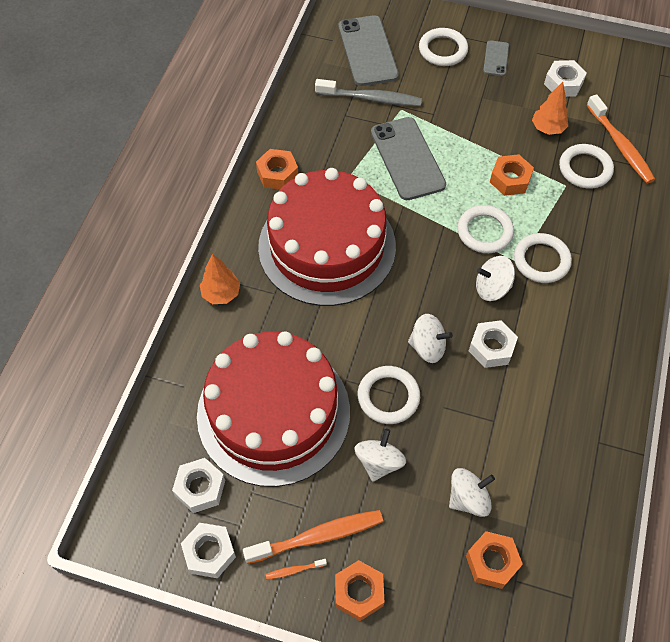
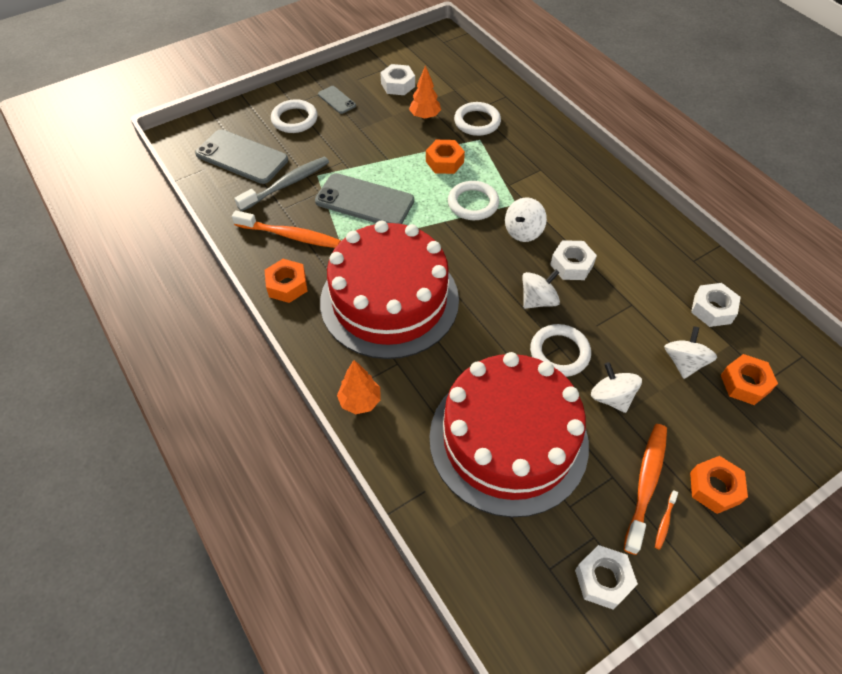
camera: 50 degrees left, 5 degrees down
white nut [172,458,225,513] -> white nut moved to [691,283,740,327]
white ring [514,233,572,283] -> none
orange toothbrush [587,94,655,183] -> orange toothbrush moved to [232,210,341,248]

